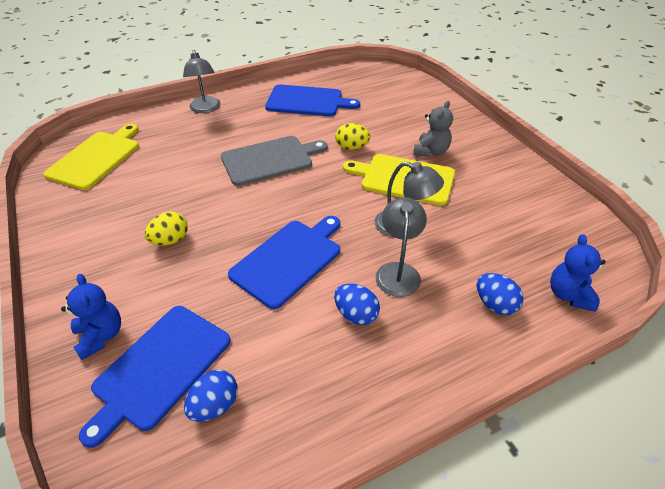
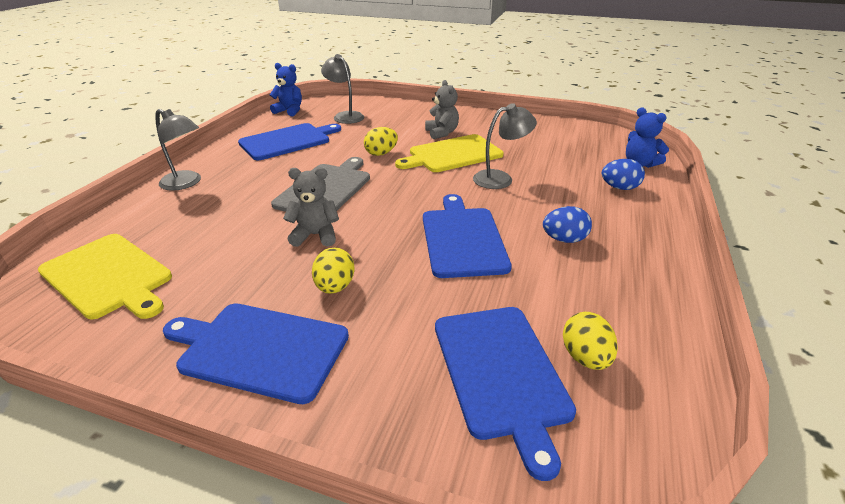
camera: 45 degrees left, 10 degrees down
yellow cutting board [44,124,139,190] -> yellow cutting board turned 150 degrees clockwise [38,234,172,319]
blue teddy bear [61,274,121,360] -> blue teddy bear moved to [270,63,302,116]
blue egg [184,370,238,422] -> yellow egg [563,312,618,370]
grey lamp [376,197,427,297] -> grey lamp moved to [321,54,364,124]
none -> blue cutting board [163,303,349,404]
none -> grey teddy bear [283,167,339,247]

